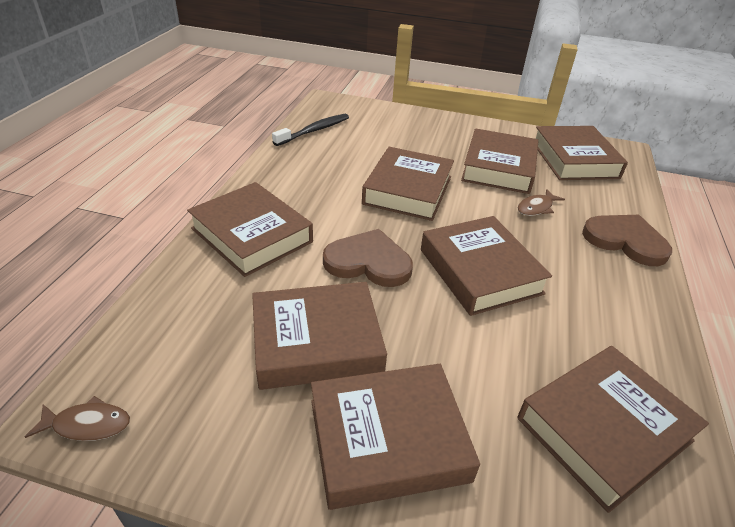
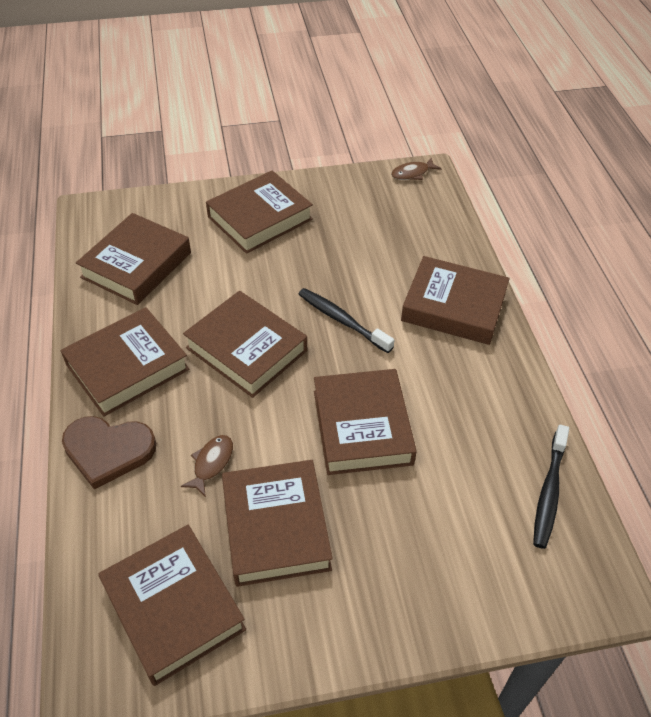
camera: 155 degrees right, 10 degrees up
brown book [252,282,387,390] -> brown book moved to [61,307,190,417]
brown heart [323,229,413,287] -> black toothbrush [298,288,394,353]

